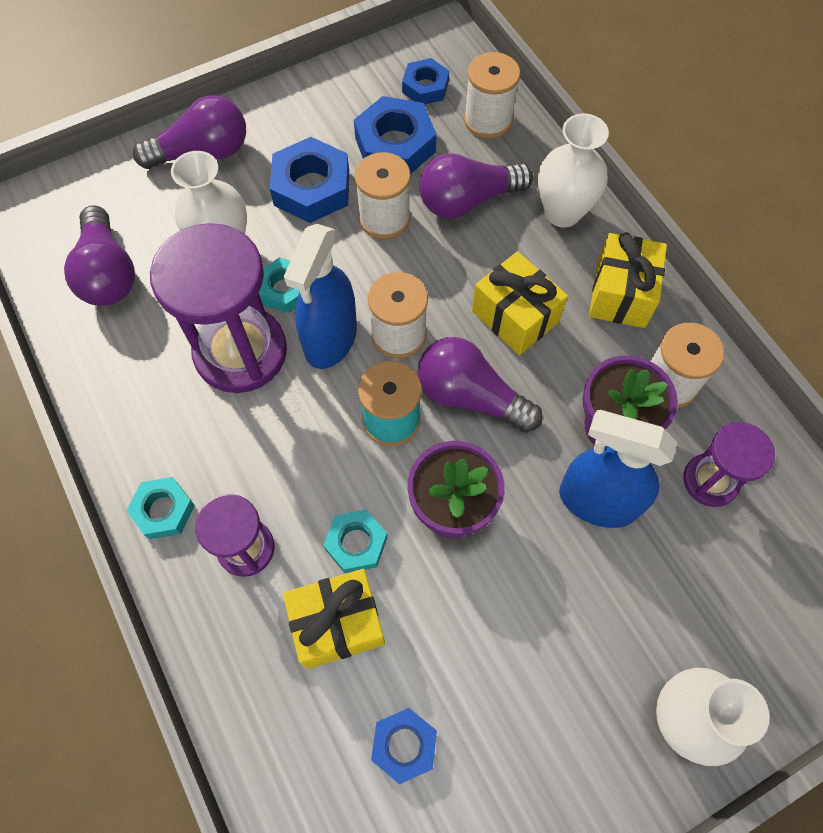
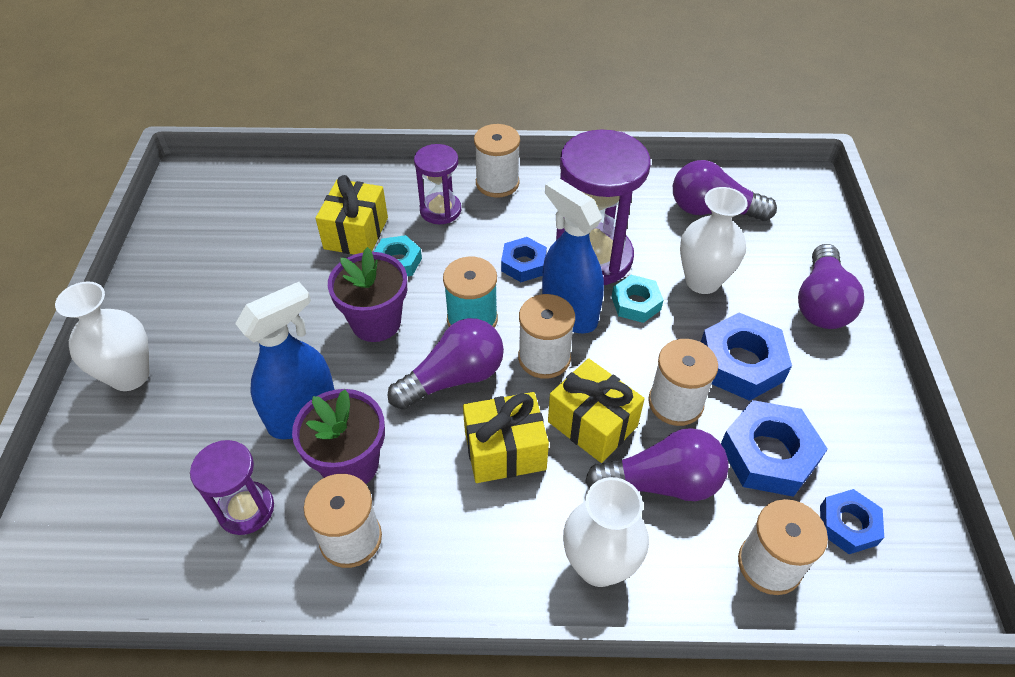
camera: 120 degrees right, 15 degrees down
turquoise nut [126,477,195,539] -> white spool [474,124,520,198]
blue nut [371,708,437,784] -> blue nut moved to [501,237,547,282]
purple light bulb [420,153,533,219] -> purple light bulb turned 75 degrees clockwise [585,428,729,501]
yellow gift [589,232,667,328] -> yellow gift moved to [548,358,645,463]

